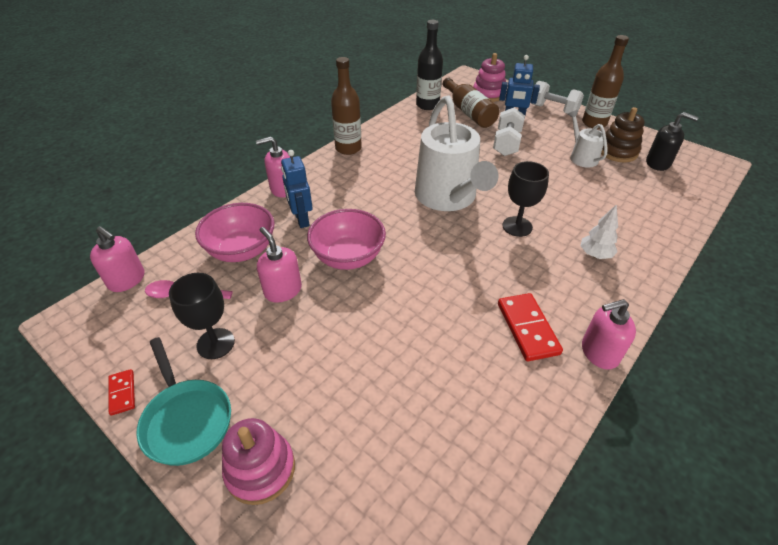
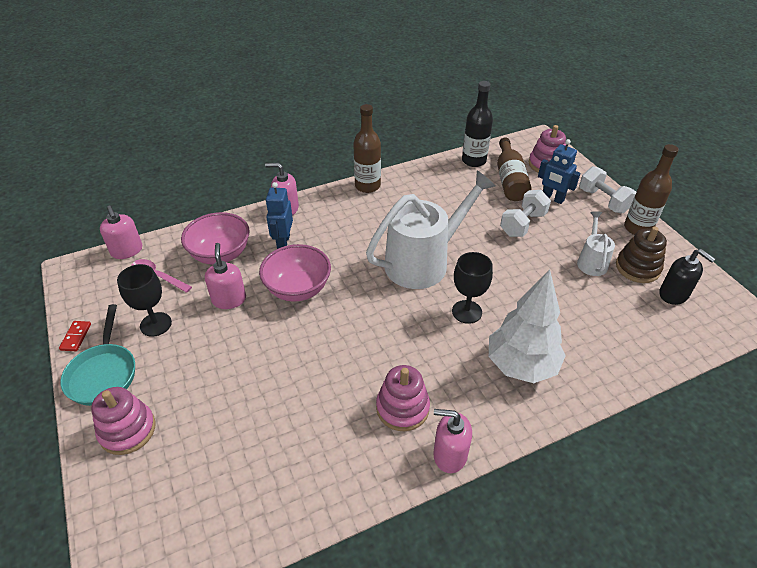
camera: 25 degrees right, 0 degrees up
white watering can [415,95,498,211] -> white watering can turned 135 degrees counterclockwise [366,171,495,289]
red domino [498,293,563,361] -> pink stacking toy [376,365,430,431]
white tree [580,204,618,259] -> white tree [489,269,566,383], size x2.04

